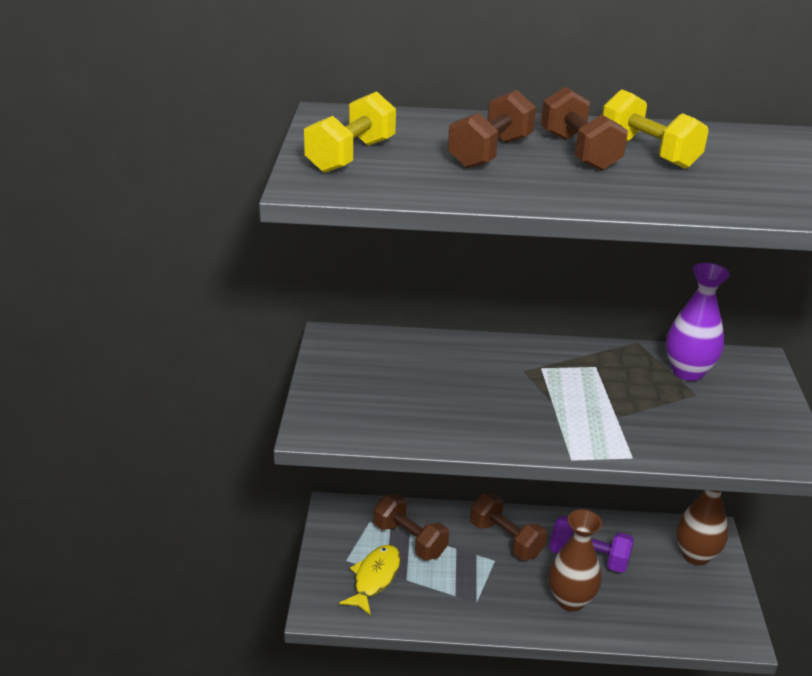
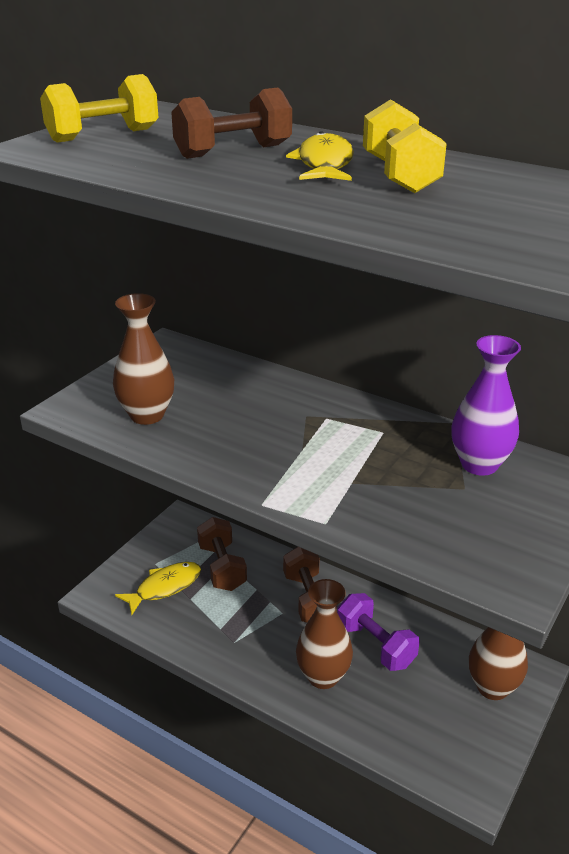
camera: 30 degrees right, 0 degrees up
brown dumbbell [541,87,628,171] -> yellow fish [286,131,354,181]
none -> brown vase [113,293,174,425]

